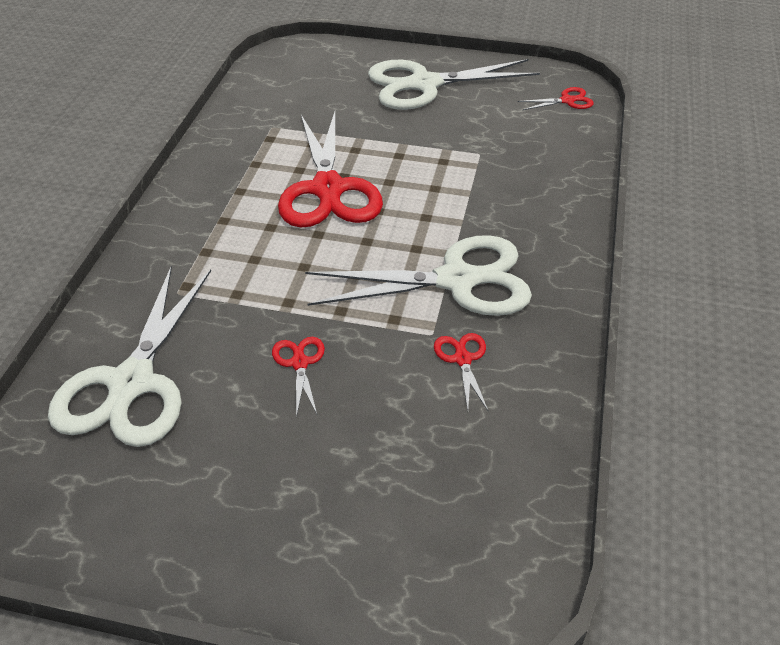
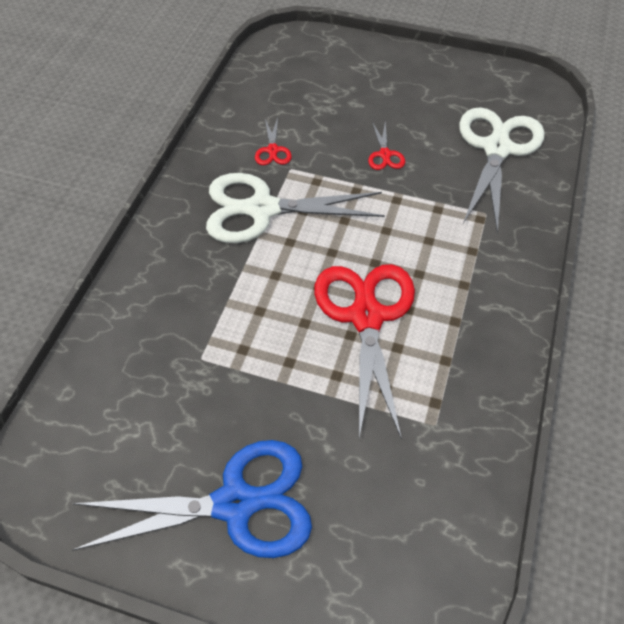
camera: 175 degrees left, 10 degrees up
white scissors [368,59,540,110] -> blue scissors [72,440,312,558]
red scissors [518,87,594,110] -> none

